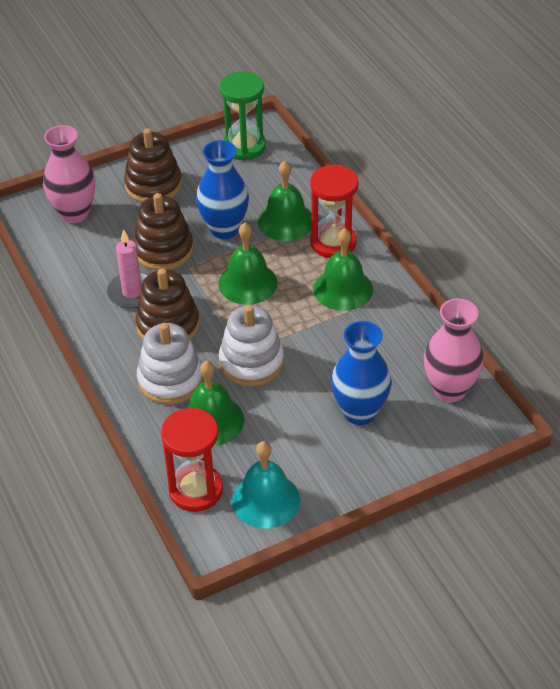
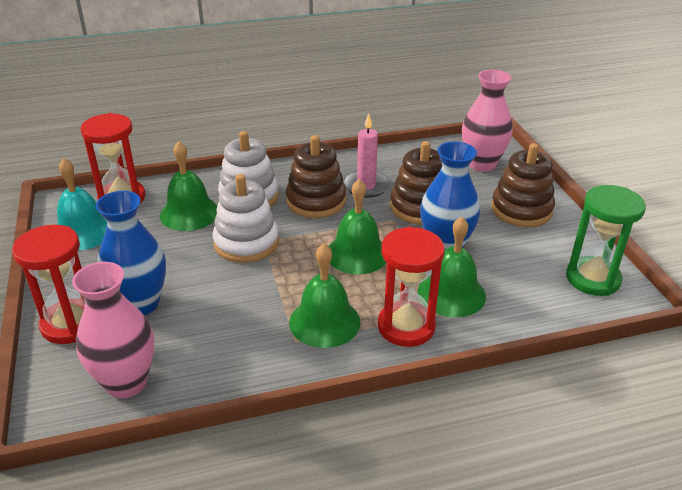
camera: 100 degrees right, 10 degrees down
none -> red hourglass [12,225,86,344]

